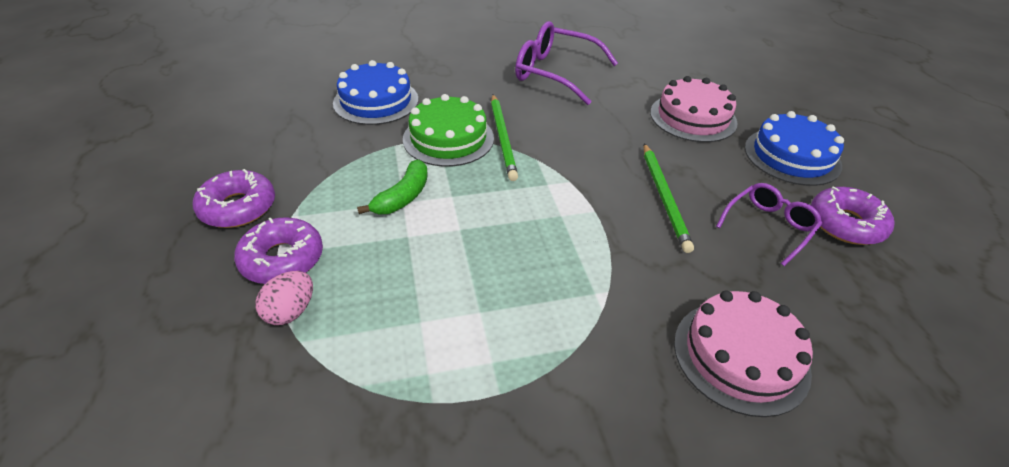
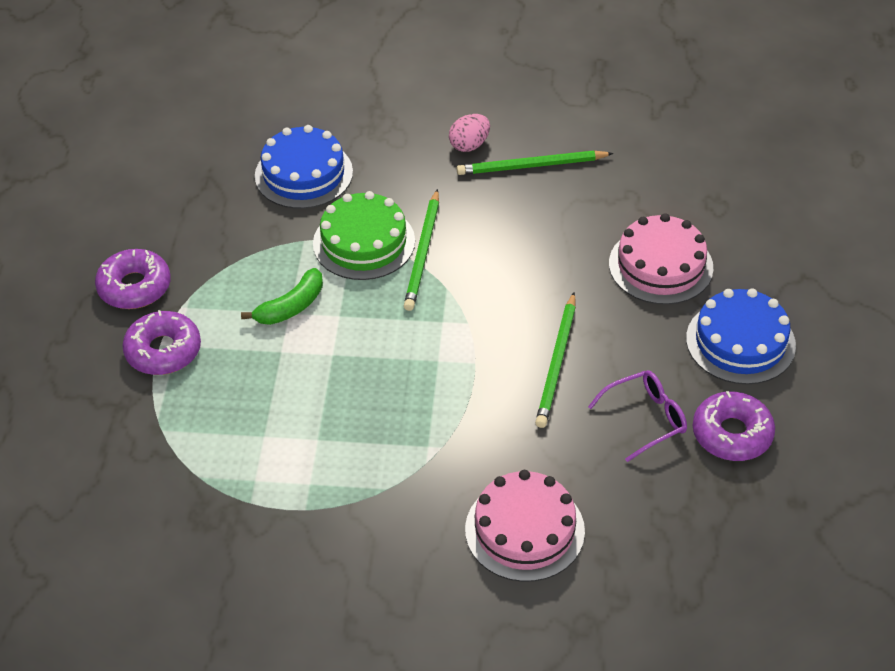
camera: 20 degrees right, 5 degrees up
pink egg [255,271,313,325] -> pink egg moved to [449,114,490,152]
purple glasses [515,21,618,105] -> green pencil [457,150,614,175]

